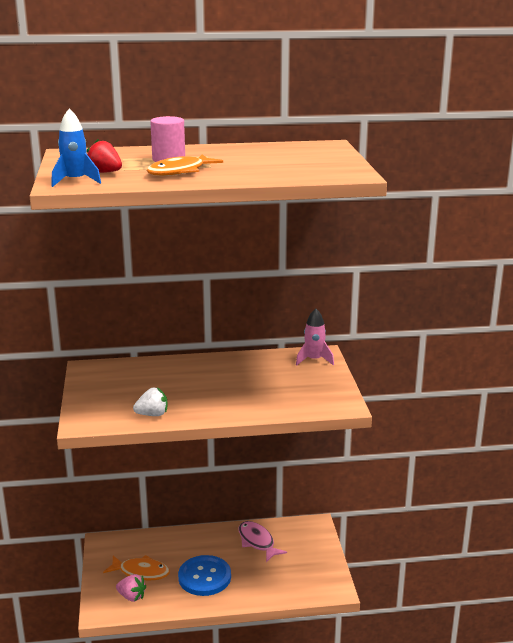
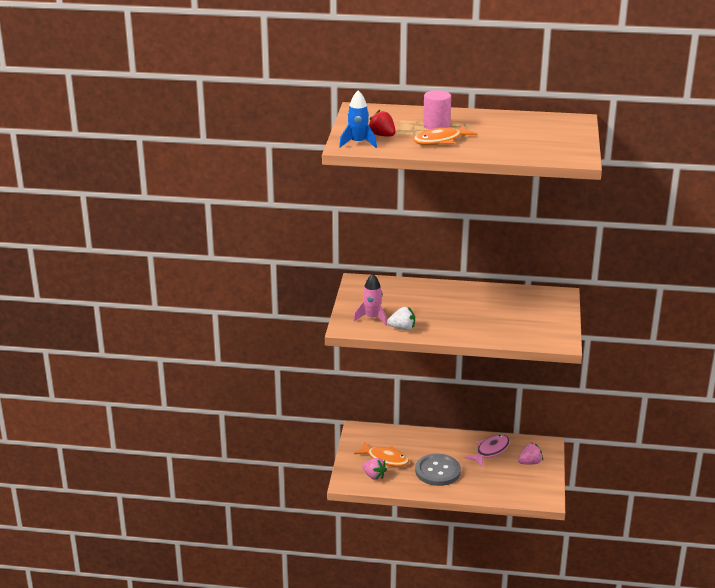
camera: 15 degrees right, 5 degrees up
blue button [178,555,231,596] -> grey button [415,454,461,486]
pink fish [239,521,287,562] -> pink fish turned 60 degrees clockwise [465,435,510,466]
pink rocket [296,309,334,366] -> pink rocket moved to [354,274,387,325]
none -> pink strawberry [518,443,543,465]

